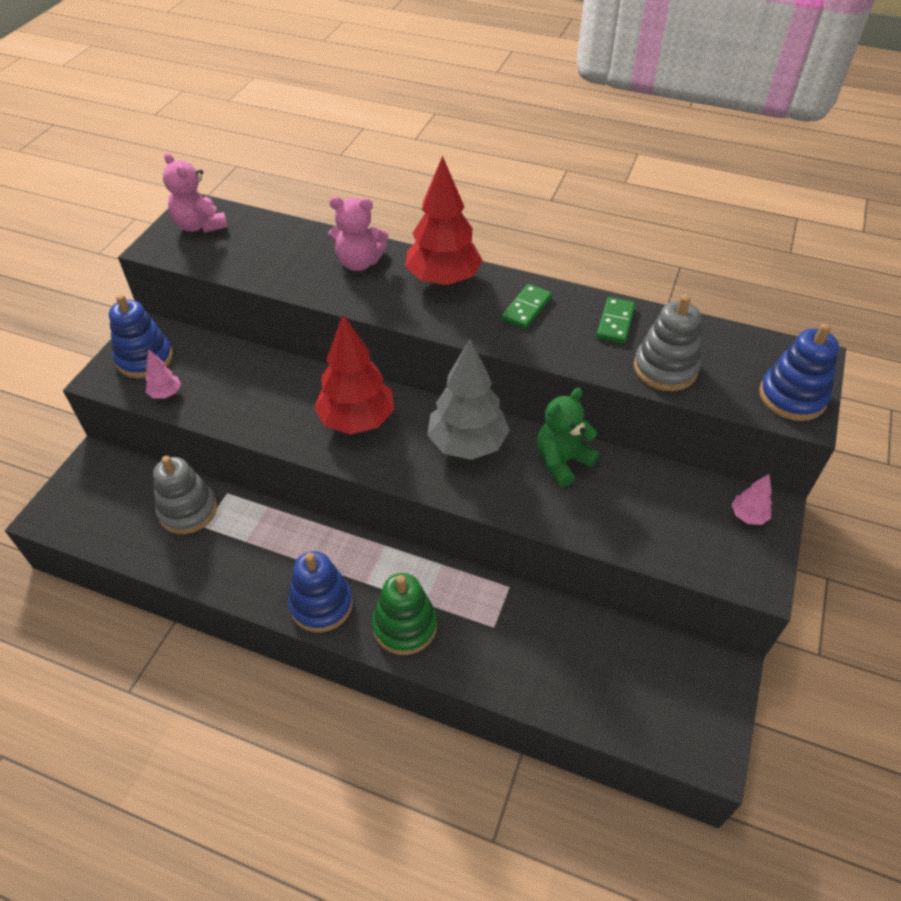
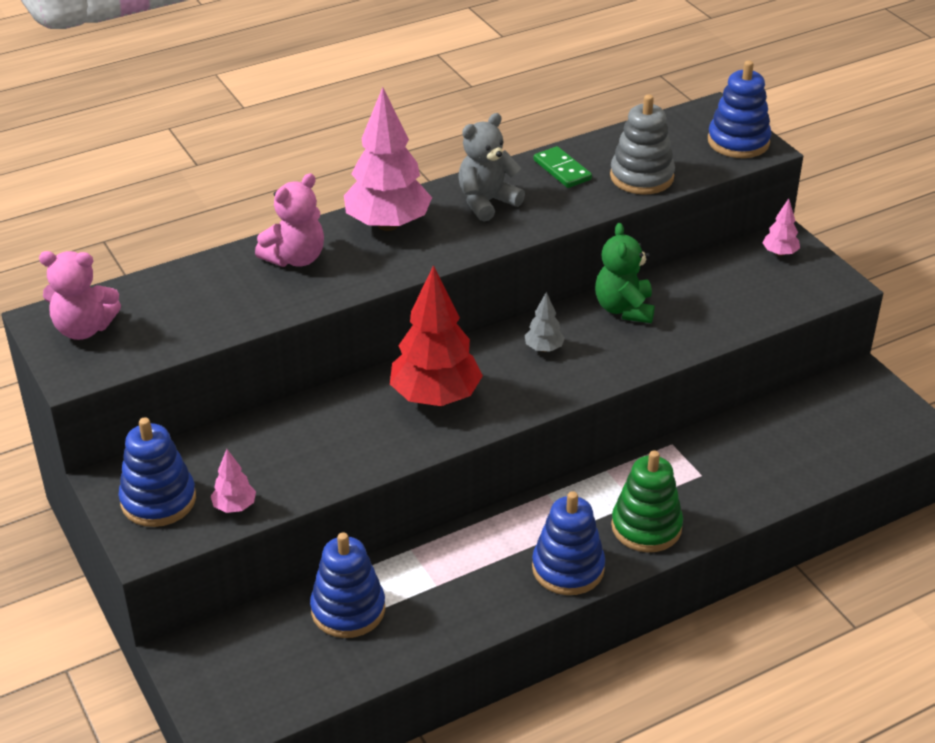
camera: 50 degrees left, 10 degrees down
grey stacking toy [153,456,217,534] -> blue stacking toy [310,532,385,638]
red tree [405,155,483,286] -> pink tree [344,87,432,231]
grey tree [427,339,510,460] -> grey tree [525,292,565,352], size x0.45
green domino [501,284,552,329] -> grey teddy bear [458,113,525,222]

